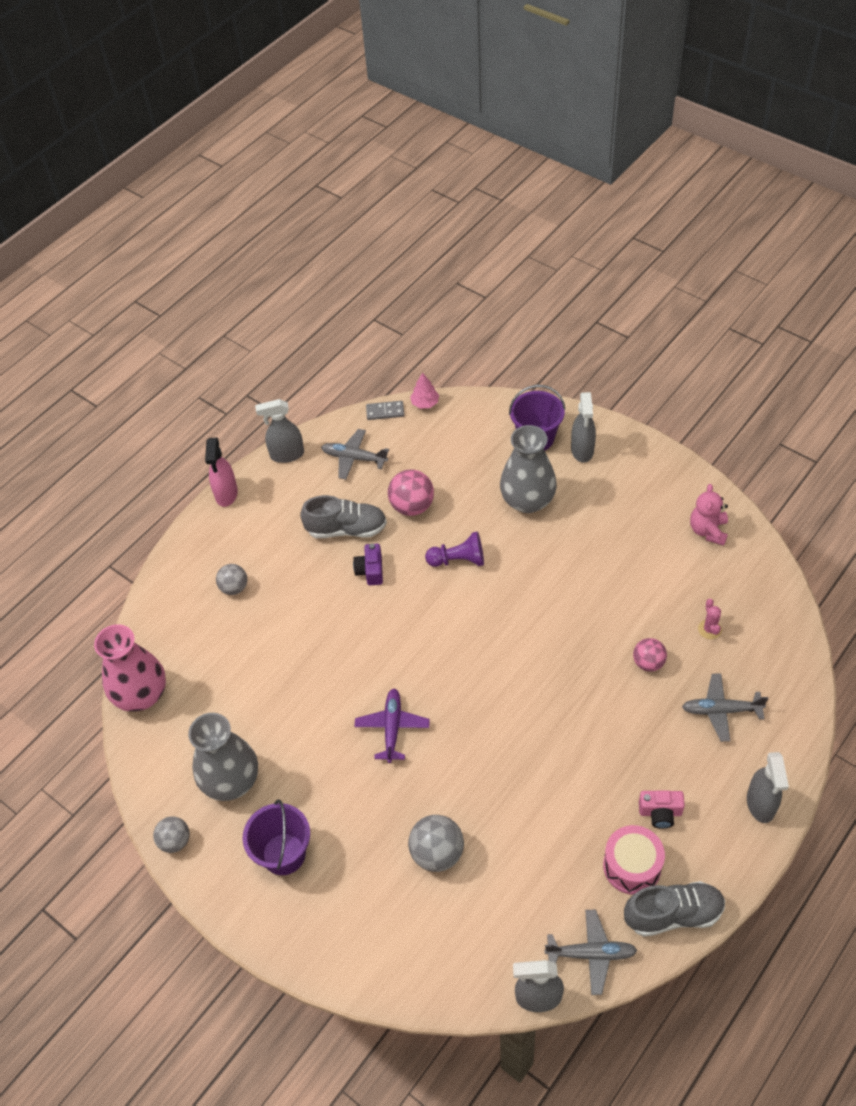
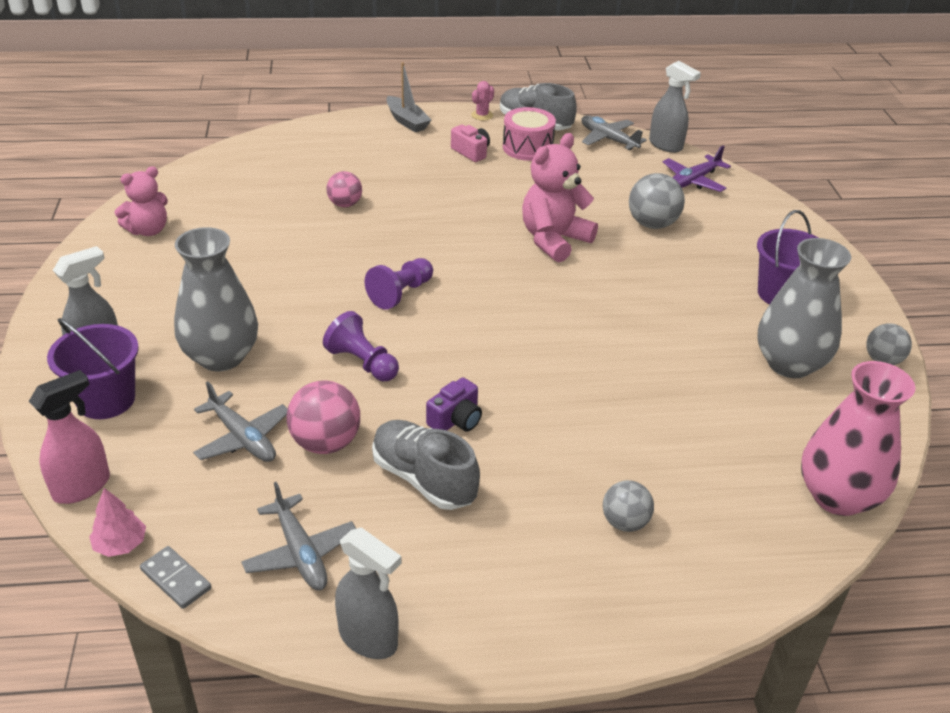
camera: 140 degrees left, 15 degrees down
pink spray bottle [205,438,238,507] -> pink spray bottle moved to [29,370,110,504]
purple plane [354,689,430,763] -> purple plane moved to [663,146,731,192]
grey plane [682,674,768,742] -> grey plane moved to [193,381,288,462]
pink cactus [698,599,722,639] -> pink cactus moved to [471,81,494,121]
grey spray bottle [747,752,789,823] -> grey boat [386,62,431,133]
none -> purple pawn [365,258,433,309]
none -> pink teddy bear [522,133,598,262]

